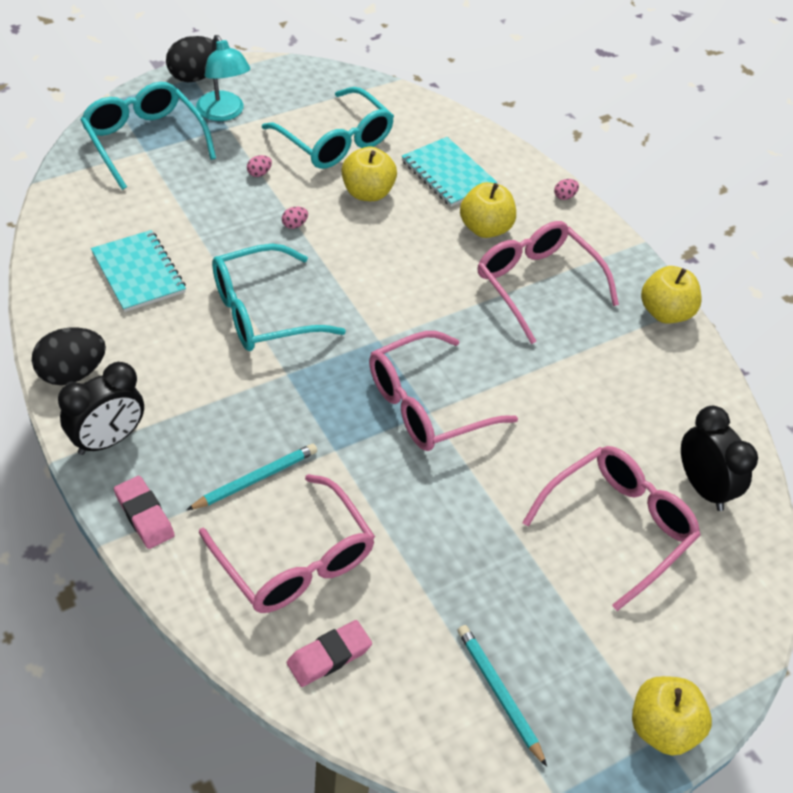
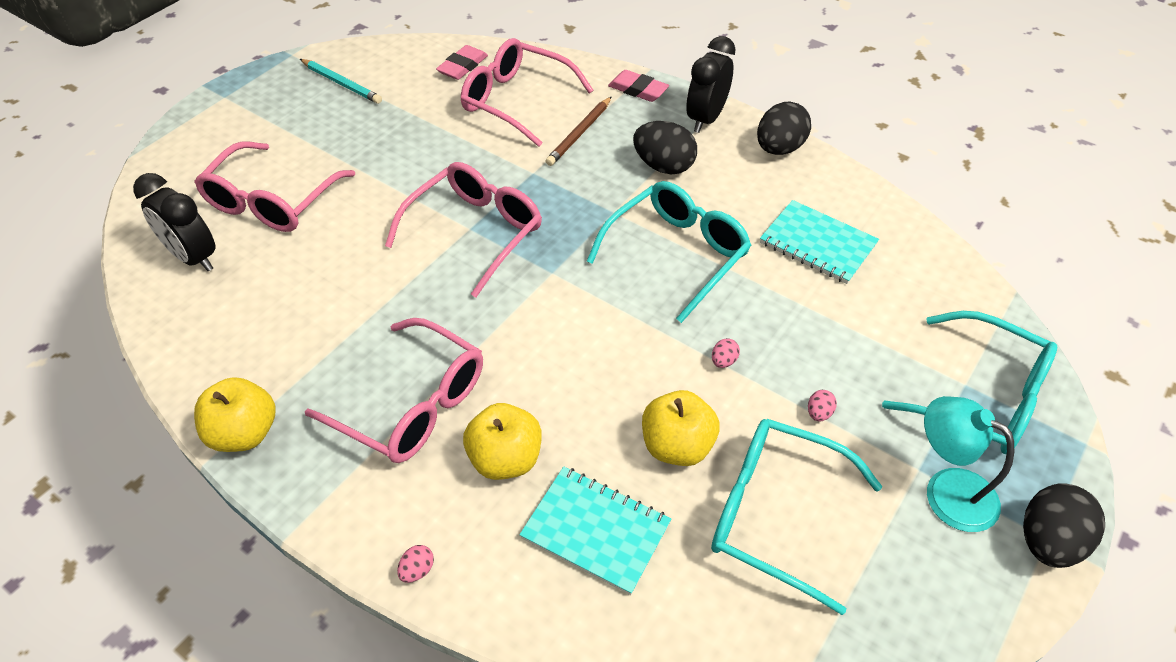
camera: 160 degrees right, 0 degrees up
turquoise pencil [187,444,317,510] -> brown pencil [545,96,612,166]
yellow apple [632,676,712,756] -> none
none -> black egg [633,121,697,174]

